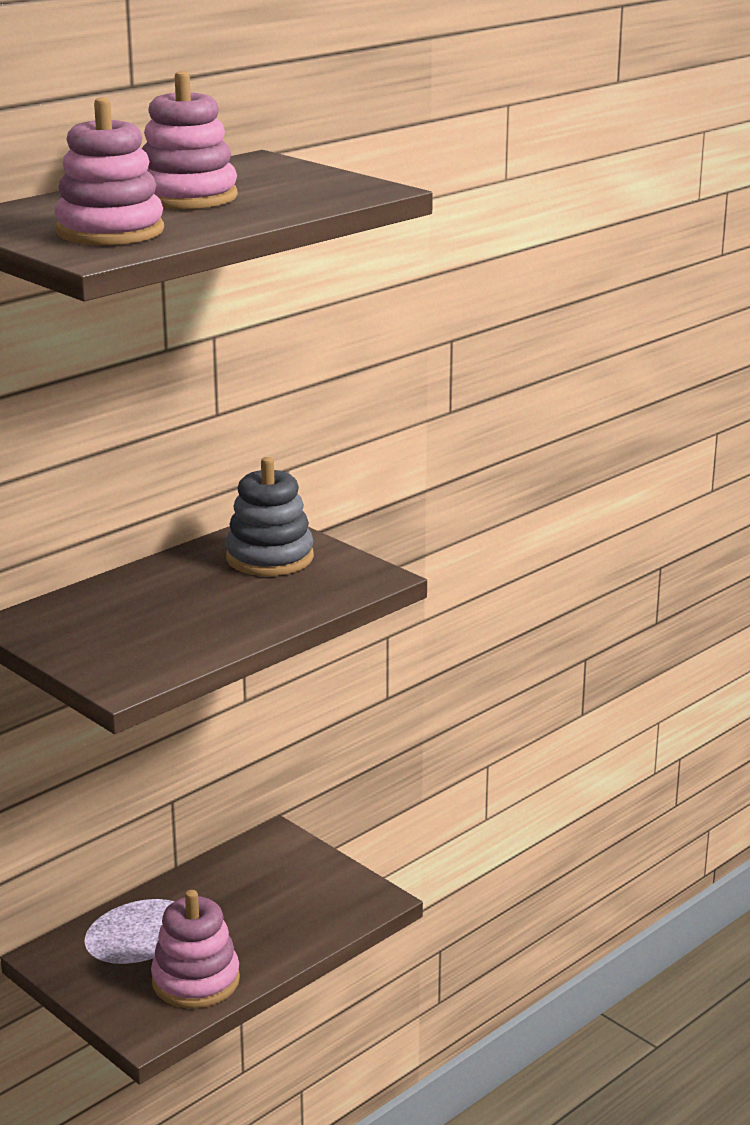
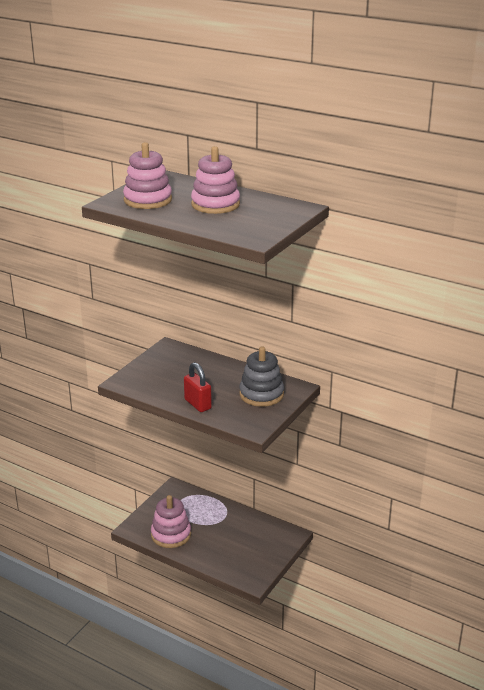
camera: 75 degrees right, 5 degrees up
none -> red padlock [184,362,212,412]

